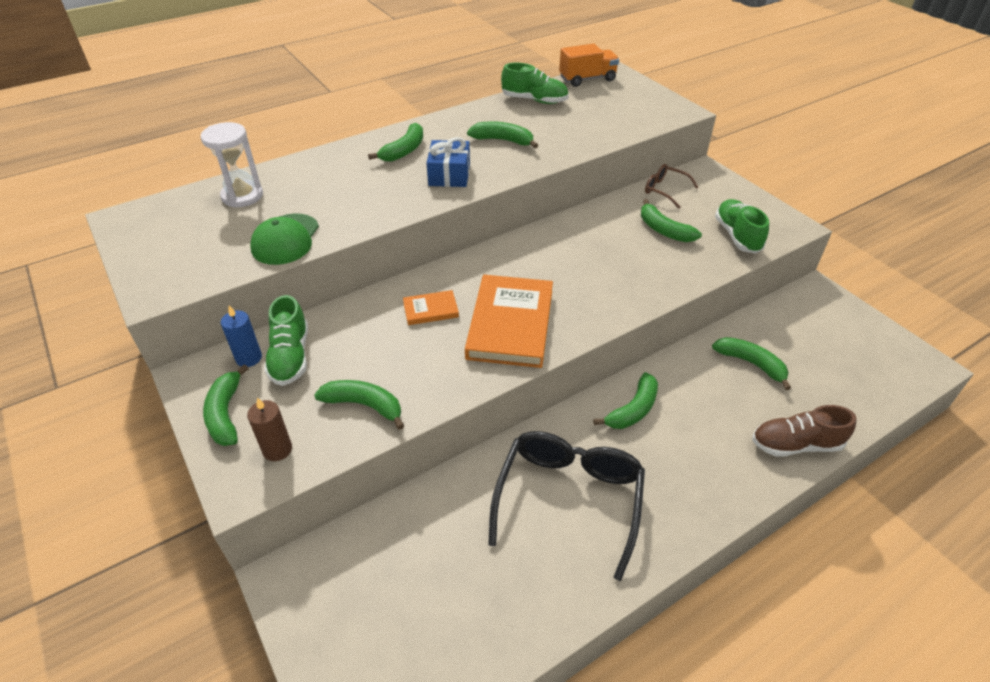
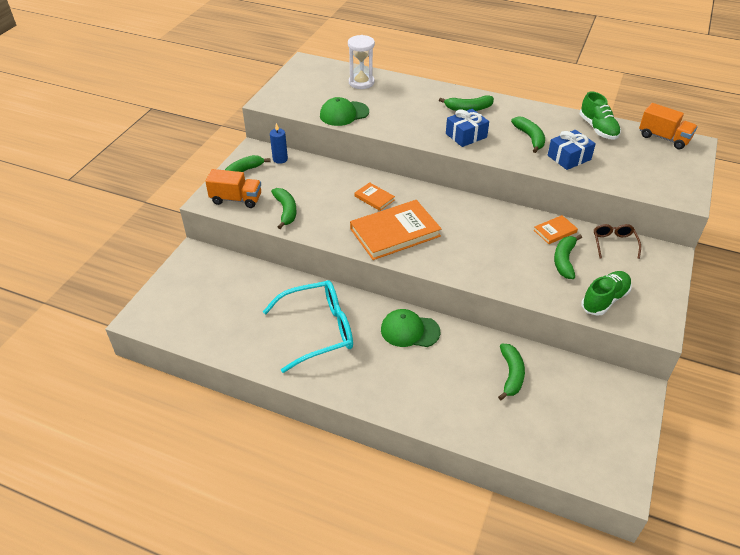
camera: 55 degrees right, 0 degrees up
brown candle [247,397,292,461] -> orange truck [205,169,261,208]
green shoe [264,295,308,386] -> none
black glasses [488,431,645,581] -> turquoise glasses [263,280,353,373]
green banana [593,372,658,429] -> green cap [381,309,440,347]
brown shoe [752,405,857,457] -> none
none -> orange book [534,215,578,244]
none -> blue gift [548,130,596,170]

